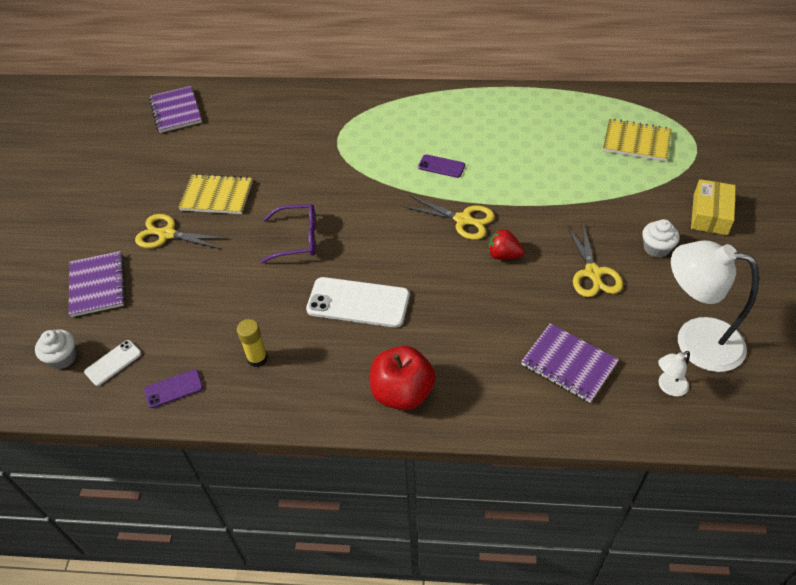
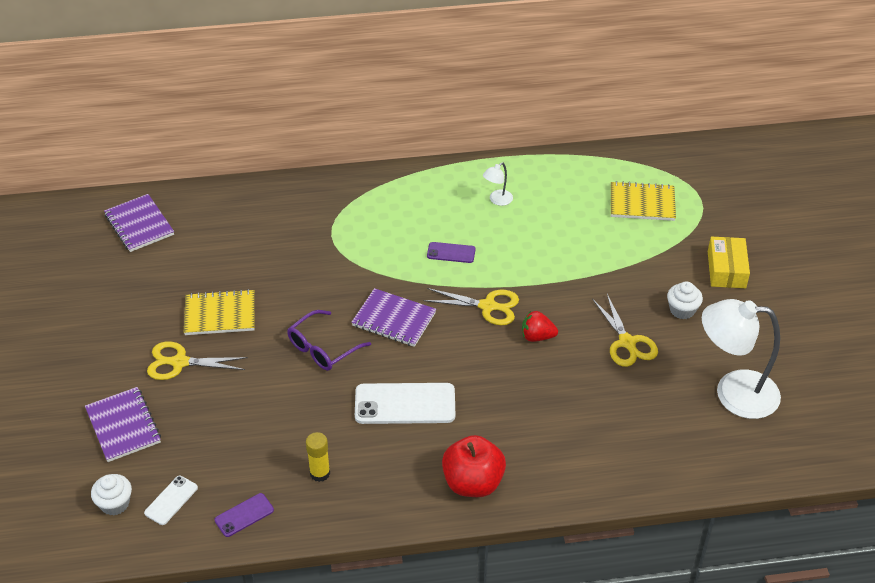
camera: 15 degrees left, 5 degrees down
purple glasses [260,204,316,263] -> purple glasses turned 150 degrees clockwise [287,310,371,371]
purple notebook [521,323,619,403] -> purple notebook moved to [351,288,436,347]
white lamp [658,351,690,396] -> white lamp moved to [483,162,513,206]

